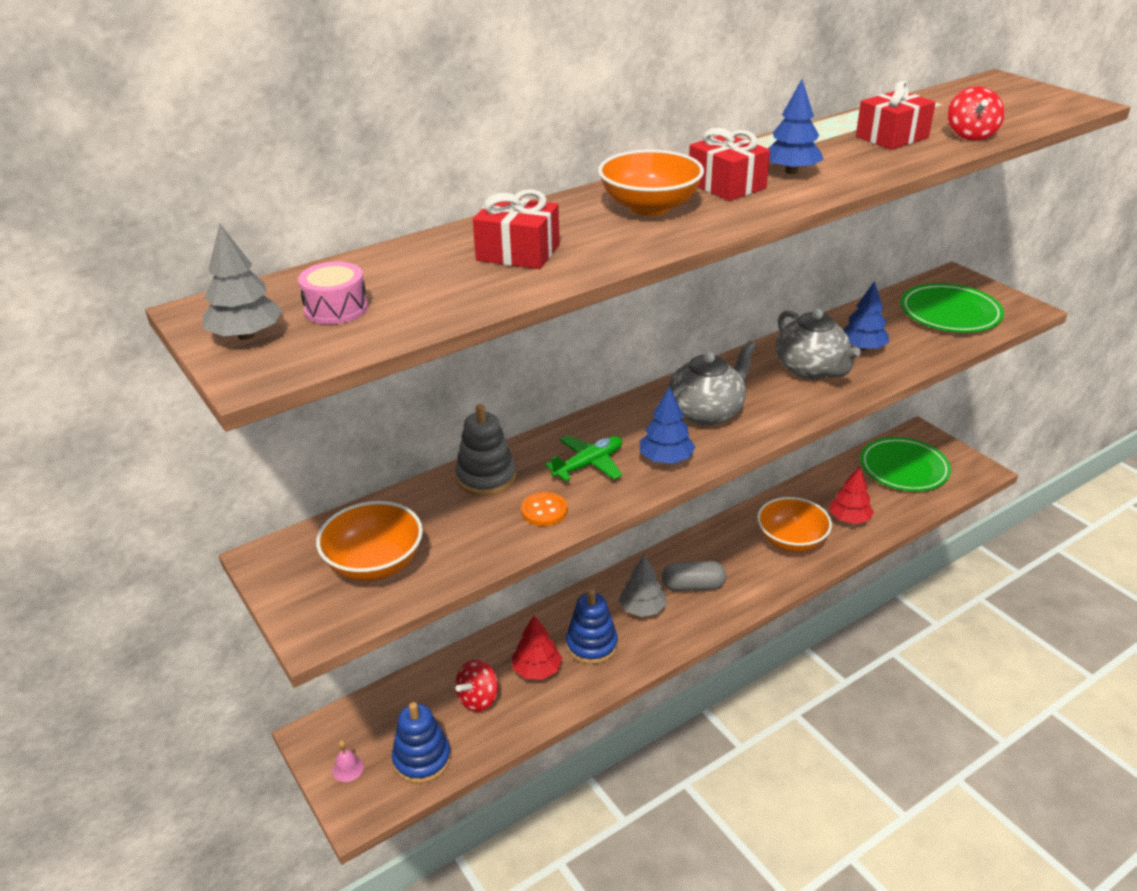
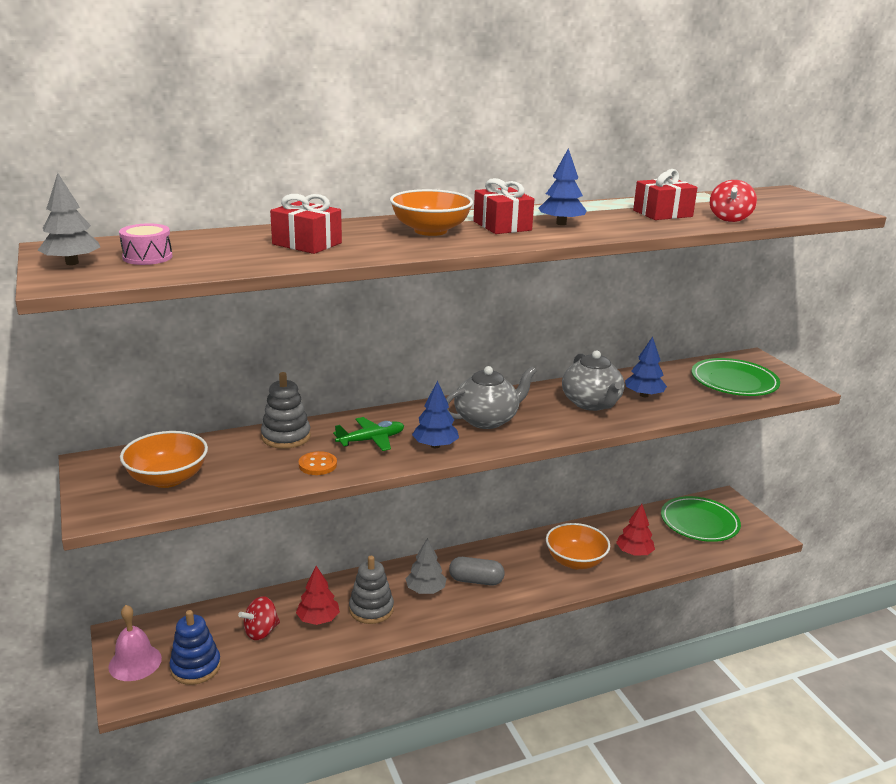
camera: 10 degrees right, 10 degrees down
pink bell [332,740,364,782] -> pink bell [108,605,162,681], size x1.95
blue stacking toy [566,589,618,664] -> grey stacking toy [349,556,394,624]

